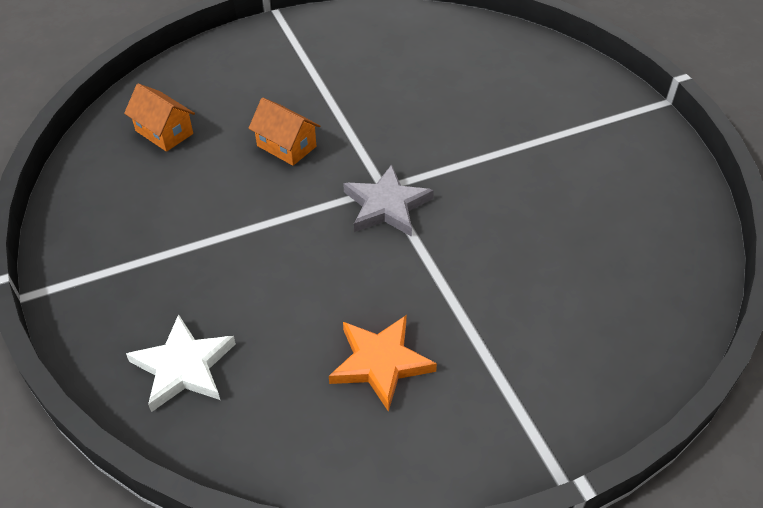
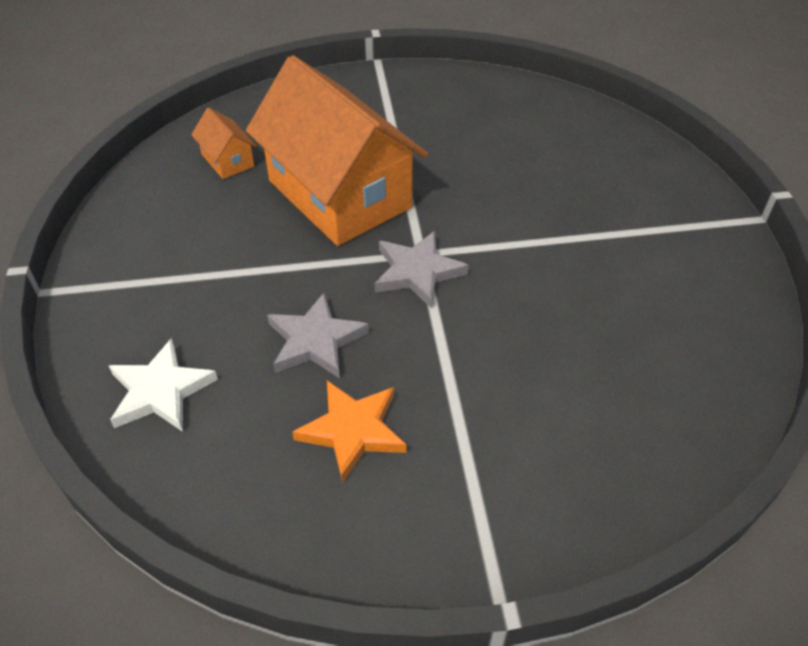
camera: 15 degrees right, 0 degrees up
orange house [248,98,320,166] -> orange house [246,55,428,246], size x2.46
none -> grey star [267,293,369,379]

